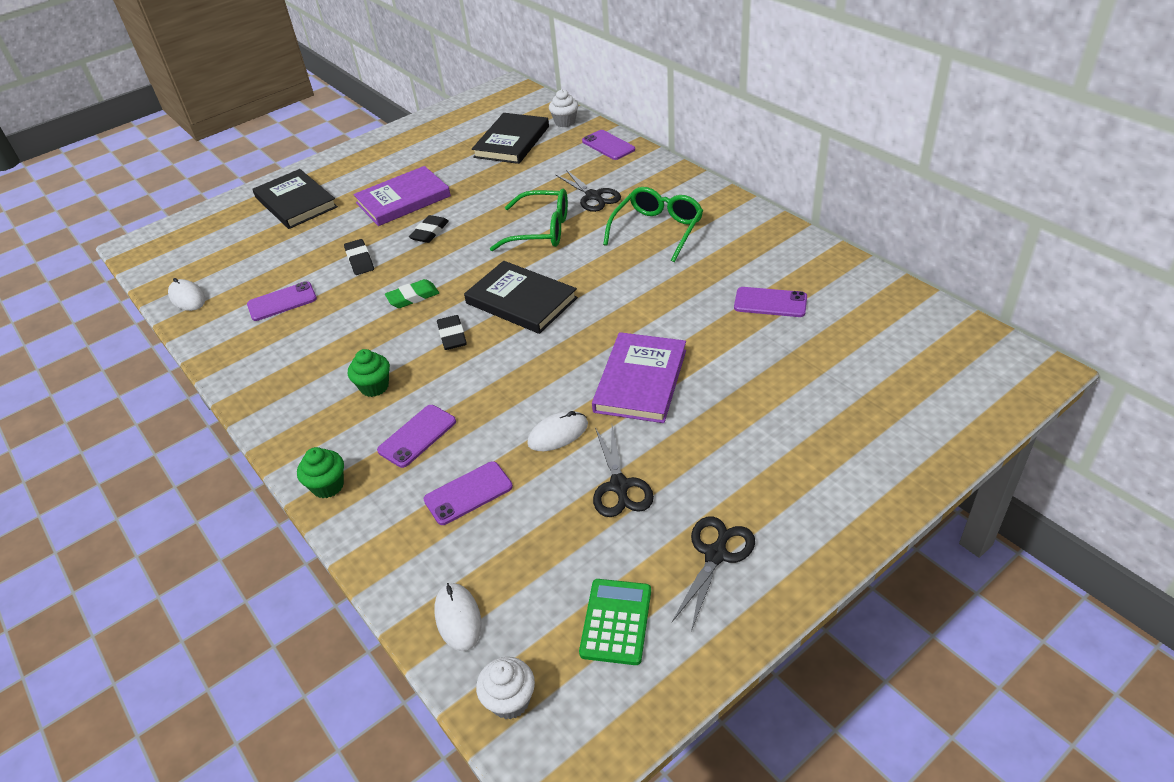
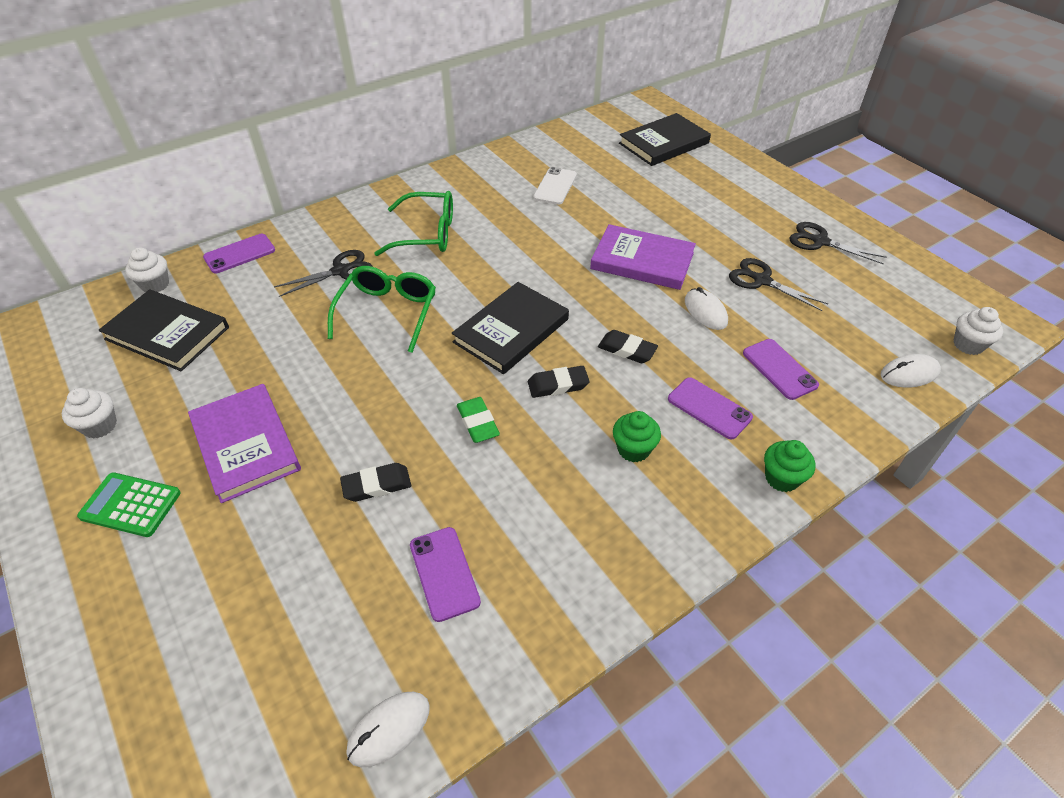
camera: 90 degrees left, 5 degrees up
black book [253,169,338,229] -> black book moved to [619,113,711,166]
black eraser [409,215,449,243] -> black eraser moved to [598,330,658,363]
green calculator [579,579,651,665] -> green calculator moved to [77,472,181,537]
black scissors [593,426,654,517] -> black scissors turned 135 degrees counterclockwise [729,258,828,311]
green glasses [603,187,703,262] -> green glasses turned 150 degrees clockwise [374,191,453,256]
purple phone [734,287,807,317] -> white phone [533,167,577,205]
none -> white cupcake [62,388,117,439]

